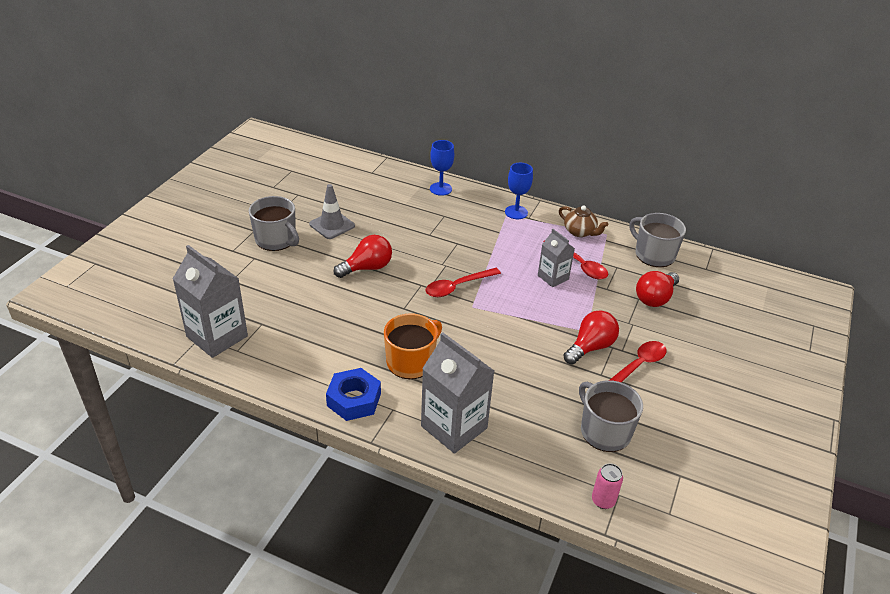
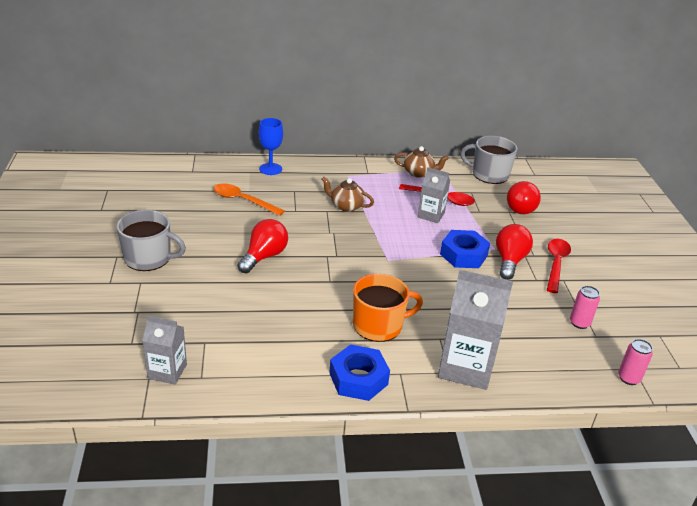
camera: 30 degrees left, 5 degrees down
grey carton [173,245,248,358] -> grey carton [142,316,187,385], size x0.58
grey traffic cone [309,184,355,239] -> none
orange mug [384,314,442,379] -> orange mug turned 60 degrees clockwise [353,274,423,342]
red spoon [425,268,501,297] -> none
blue goblet [505,163,533,219] -> none
grey mug [579,380,643,452] -> pink can [570,286,600,329]
none -> orange spoon [213,183,285,216]
none -> brown teapot [322,176,374,212]
none -> blue nut [440,230,490,268]

